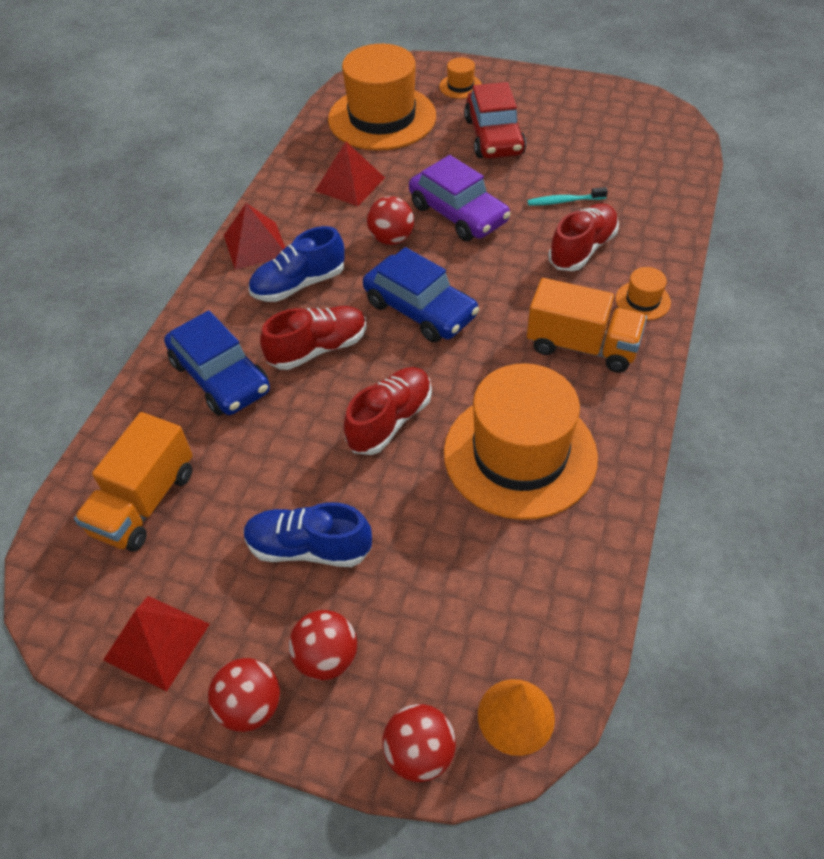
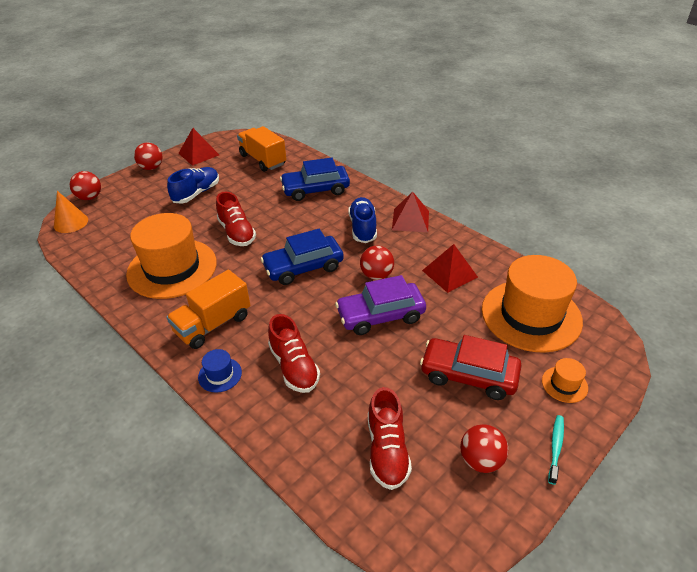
camera: 115 degrees right, 10 degrees down
red shoe [260,306,367,370] -> red shoe moved to [368,387,412,490]
red ball [288,610,357,680] -> red ball moved to [460,424,508,473]
turquoise toothbrush [527,187,608,206] -> turquoise toothbrush moved to [548,415,564,485]
orange hat [615,267,671,320] -> blue hat [198,349,242,393]

